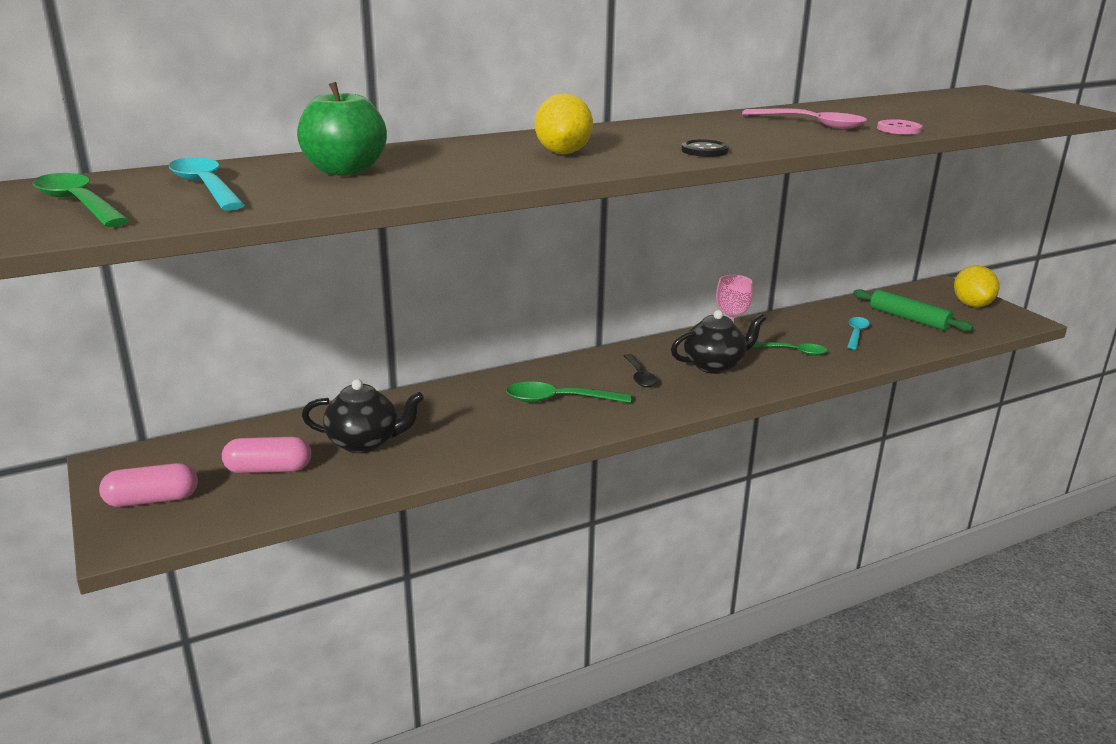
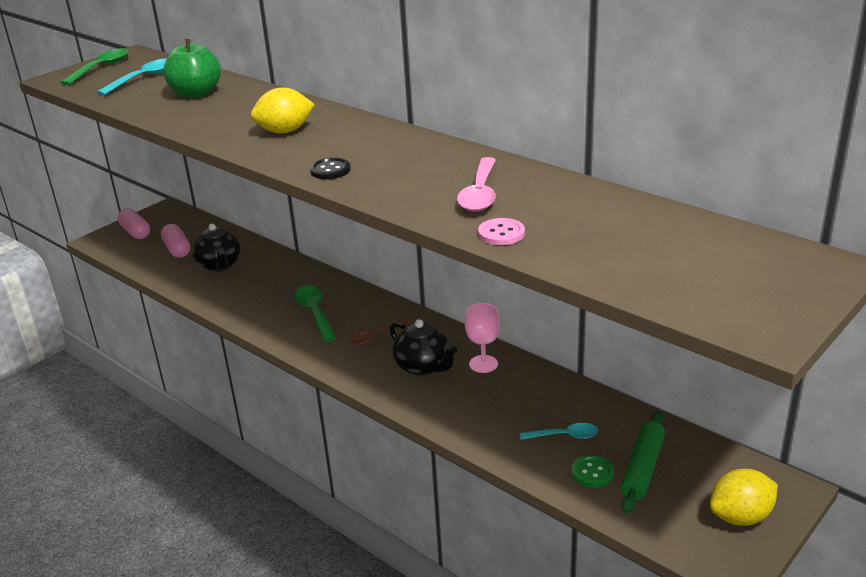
camera: 70 degrees right, 5 degrees up
black spoon [624,354,657,387] -> brown spoon [351,319,411,345]
green spoon [752,342,827,356] -> none
none -> green button [571,455,614,488]

